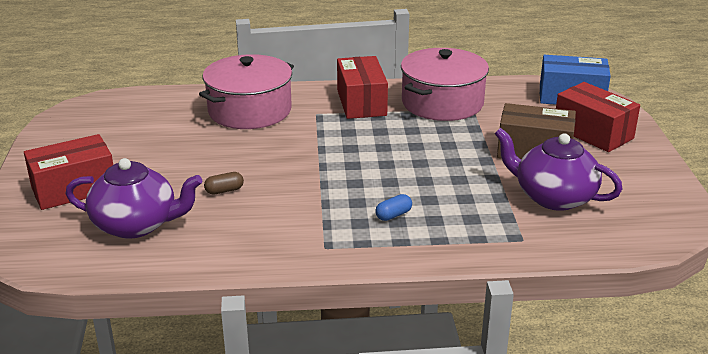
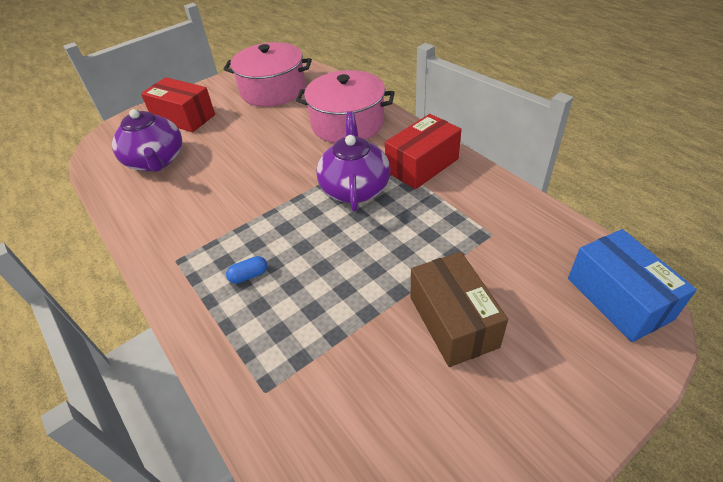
camera: 60 degrees right, 15 degrees up
brown capsule [204,172,244,195] -> none
blue capsule [375,194,412,221] -> blue capsule turned 45 degrees counterclockwise [226,256,267,284]
pink pot [401,48,489,121] -> pink pot moved to [223,42,312,107]
purple teapot [494,128,622,211] -> purple teapot moved to [316,112,391,212]
red box [556,82,640,152] -> none

